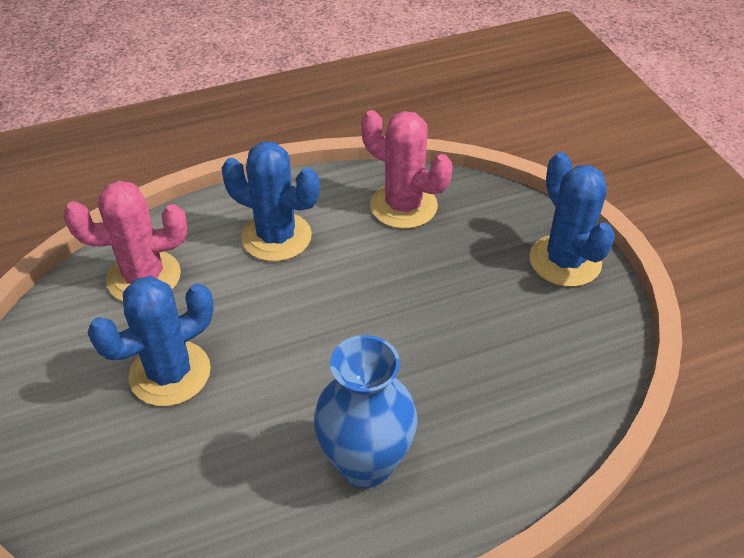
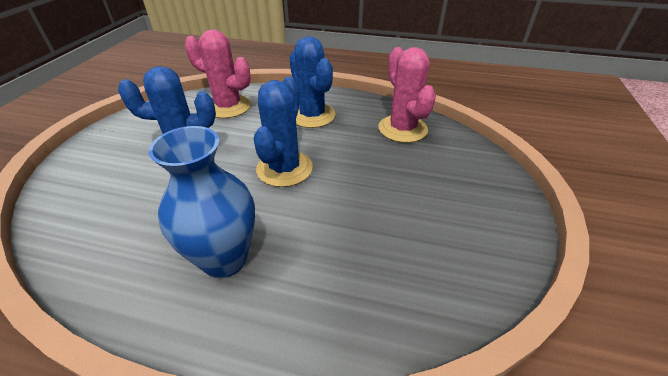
camera: 35 degrees right, 5 degrees down
blue cactus [529,152,615,287] -> blue cactus moved to [254,77,313,187]

